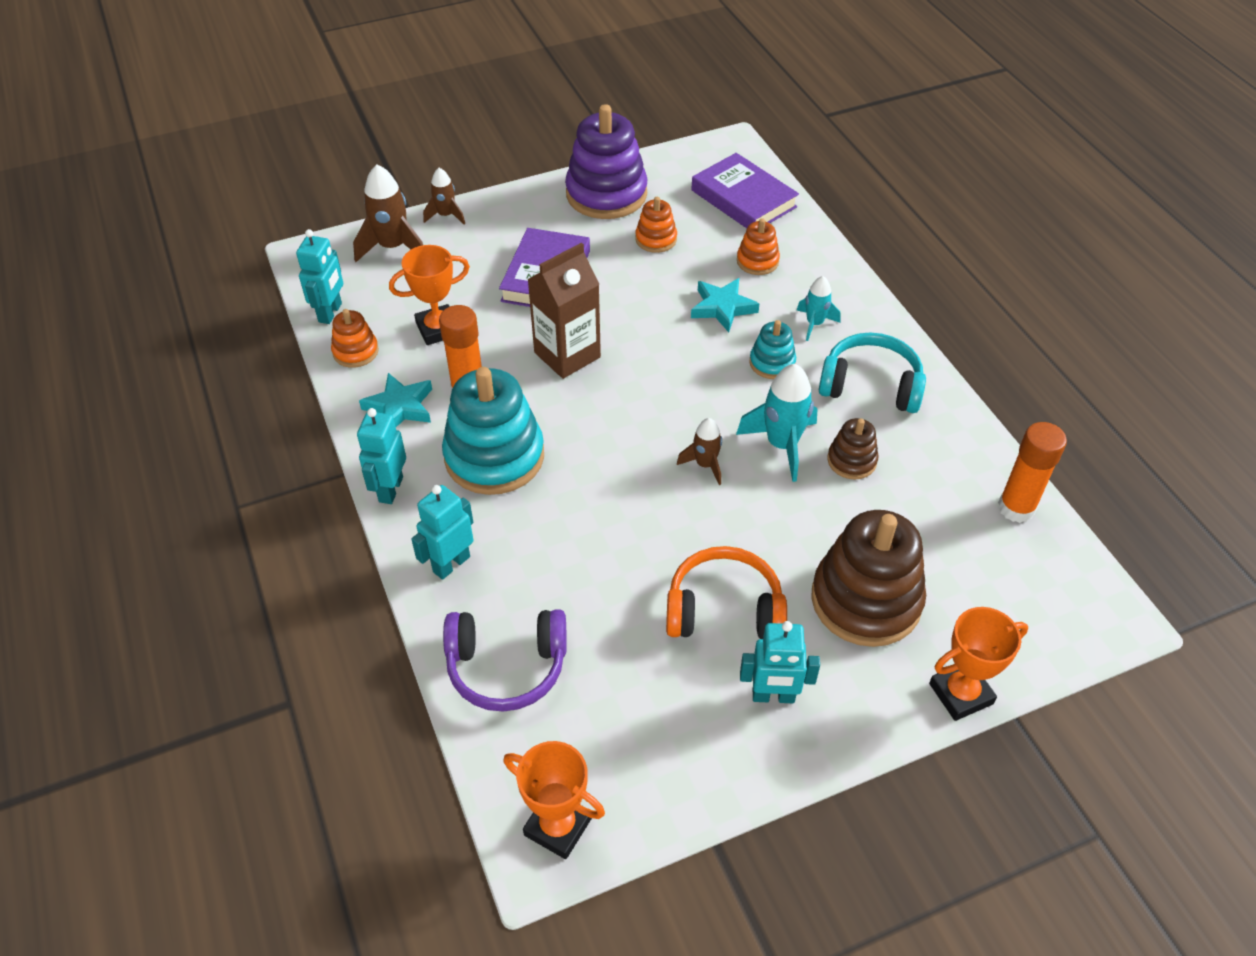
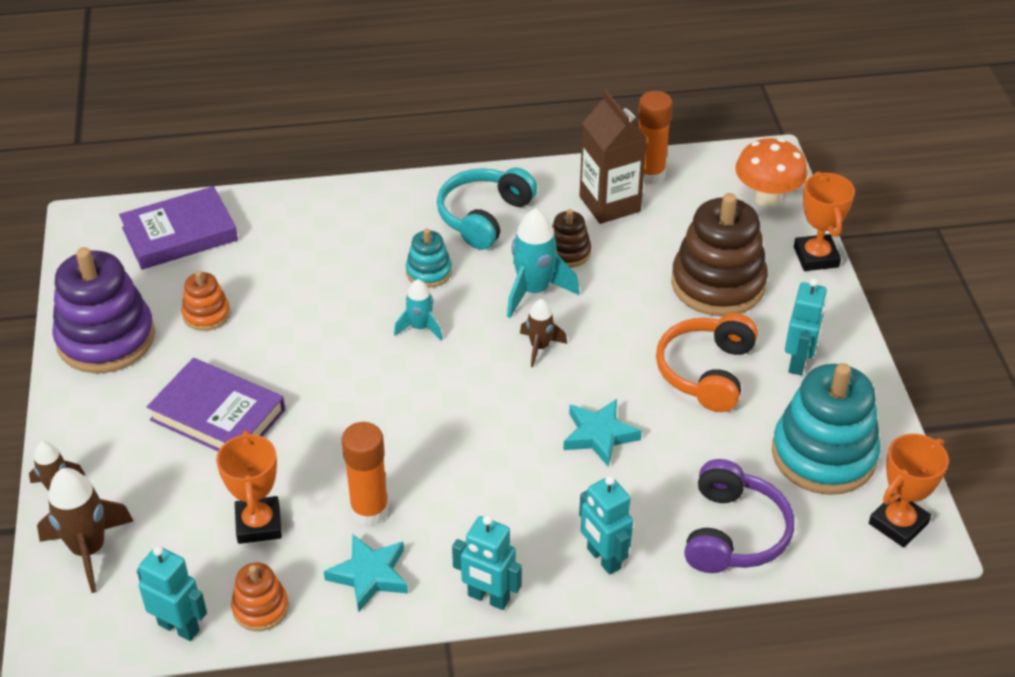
camera: 75 degrees left, 5 degrees down
turquoise stacking toy [442,367,544,495] -> turquoise stacking toy moved to [772,363,881,495]
brown carton [527,243,601,379] -> brown carton moved to [580,90,647,224]
turquoise star [691,278,759,332] -> turquoise star moved to [563,399,642,467]
orange stacking toy [737,218,780,275] -> none
turquoise rocket [797,276,841,341] -> turquoise rocket moved to [394,279,443,341]
none -> orange mushroom [735,138,808,207]

